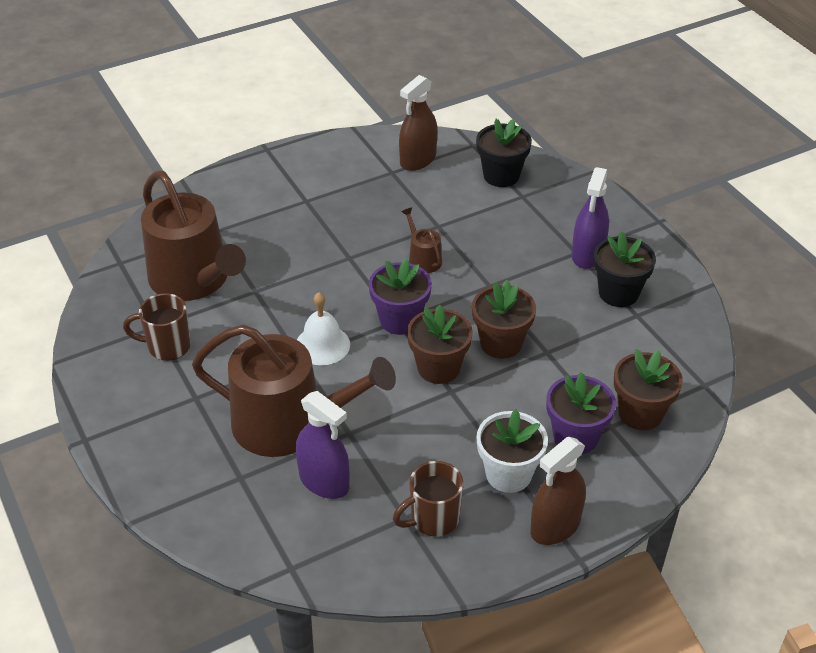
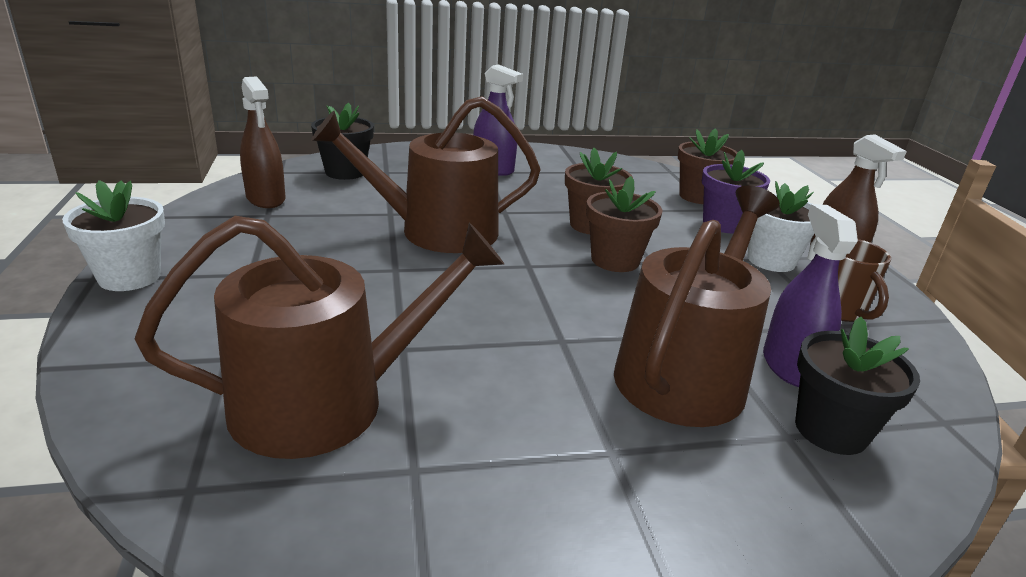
camera: 75 degrees left, 15 degrees down
brown mug [123,293,191,361] -> none
purple spray bottle [296,391,349,499] -> purple spray bottle turned 60 degrees counterclockwise [763,204,858,387]
white bell [297,292,350,365] -> none
purple flower pot [369,258,432,335] -> none
brown watering can [401,207,442,273] -> brown watering can [311,96,541,253], size x2.39
black flower pot [594,231,656,307] -> black flower pot moved to [795,316,920,455]
none -> white flower pot [62,180,165,291]

